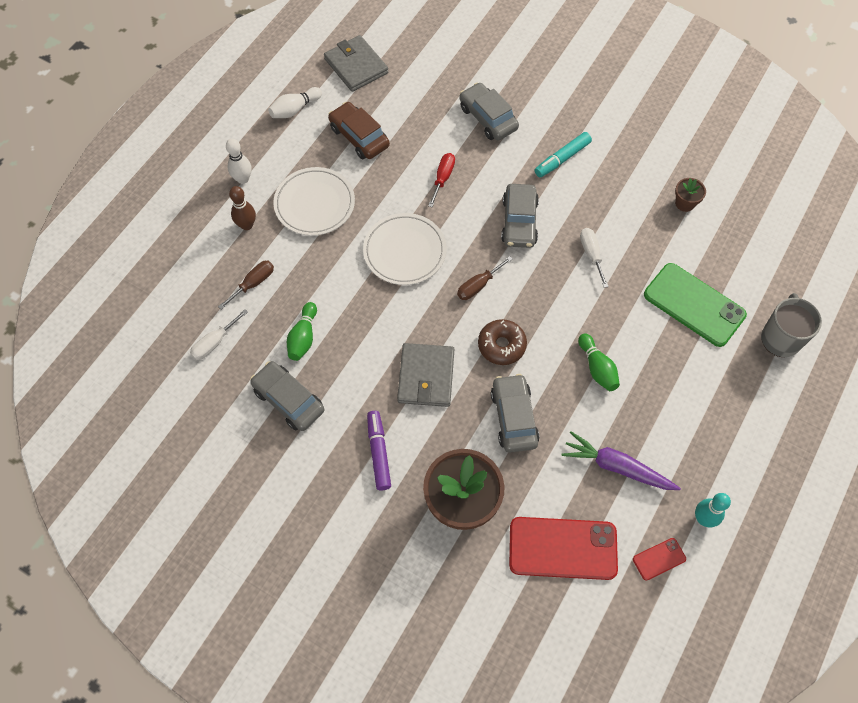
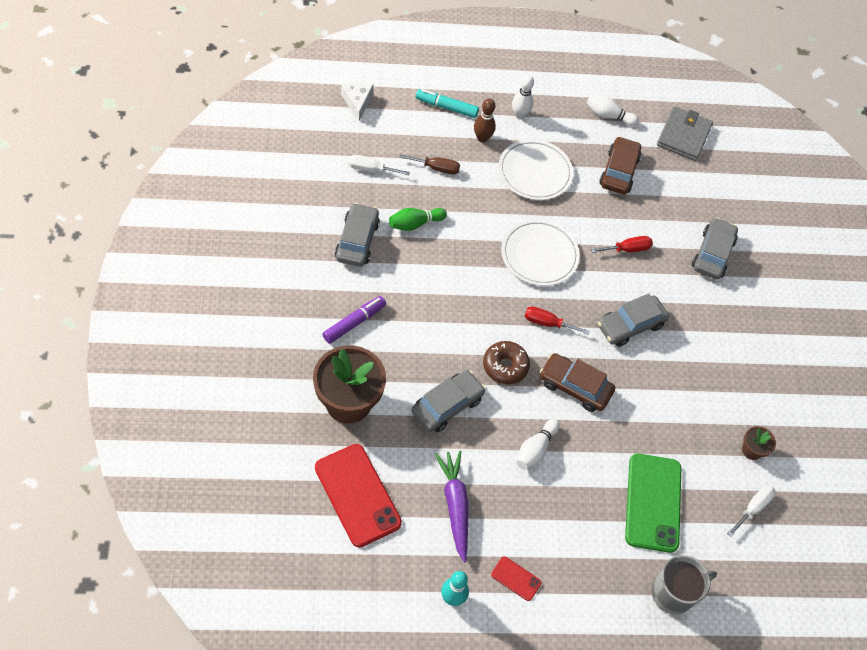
camera: 50 degrees right, 5 degrees down
grey wallet [397,343,454,407] -> none
brown screwdriver [457,256,513,300] -> red screwdriver [525,306,590,335]
turquoise marker [535,132,592,177] -> turquoise marker moved to [416,89,479,118]
green bowling pin [578,334,620,391] -> white bowling pin [517,419,560,470]
white screwdriver [580,228,609,288] -> white screwdriver moved to [727,485,776,537]
red phone [633,538,686,580] -> red phone moved to [491,556,541,601]
none -> white cheese [341,82,374,121]
none -> brown car [540,353,615,412]

